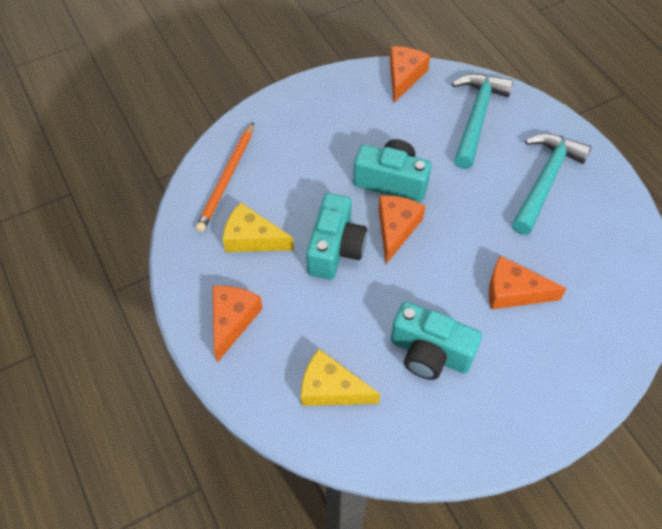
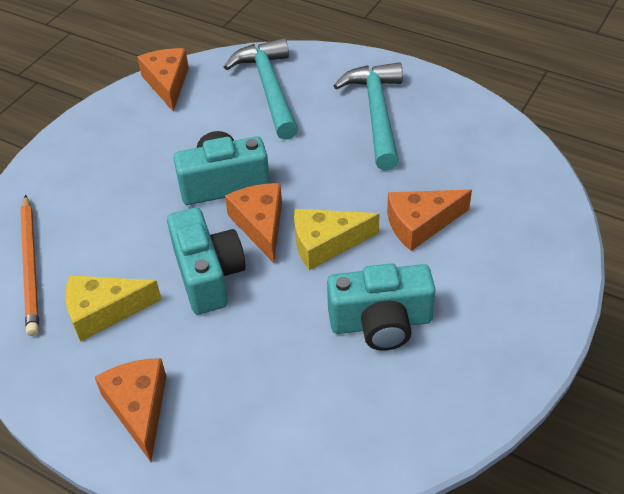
camera: 30 degrees left, 10 degrees down
yellow cheese [301,349,380,406] -> yellow cheese moved to [294,209,380,270]

